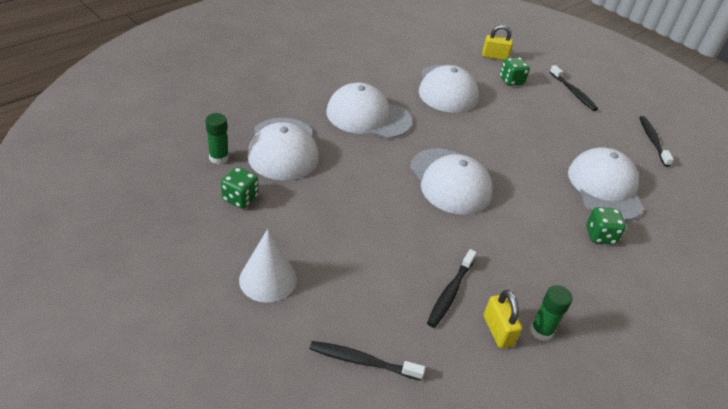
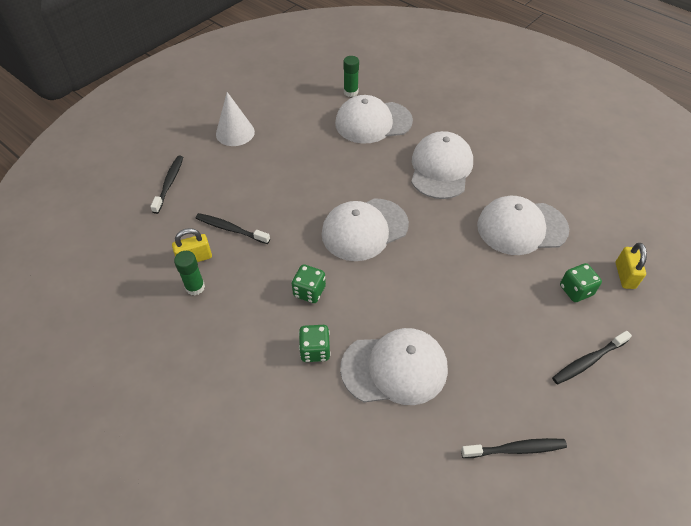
camera: 90 degrees right, 10 degrees up
green dice [221,167,259,209] -> green dice moved to [292,264,326,303]

